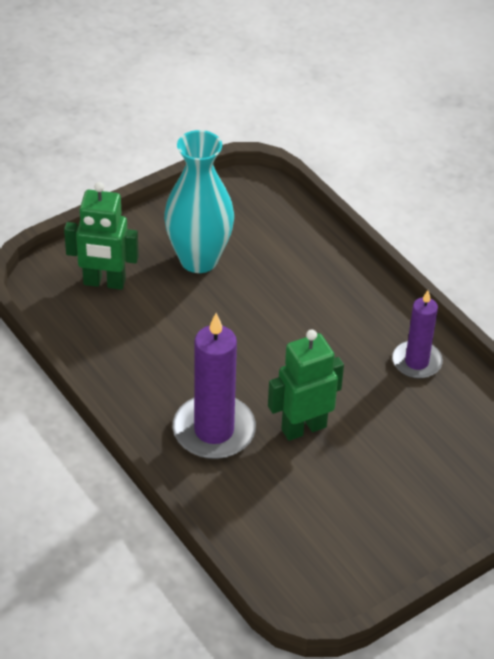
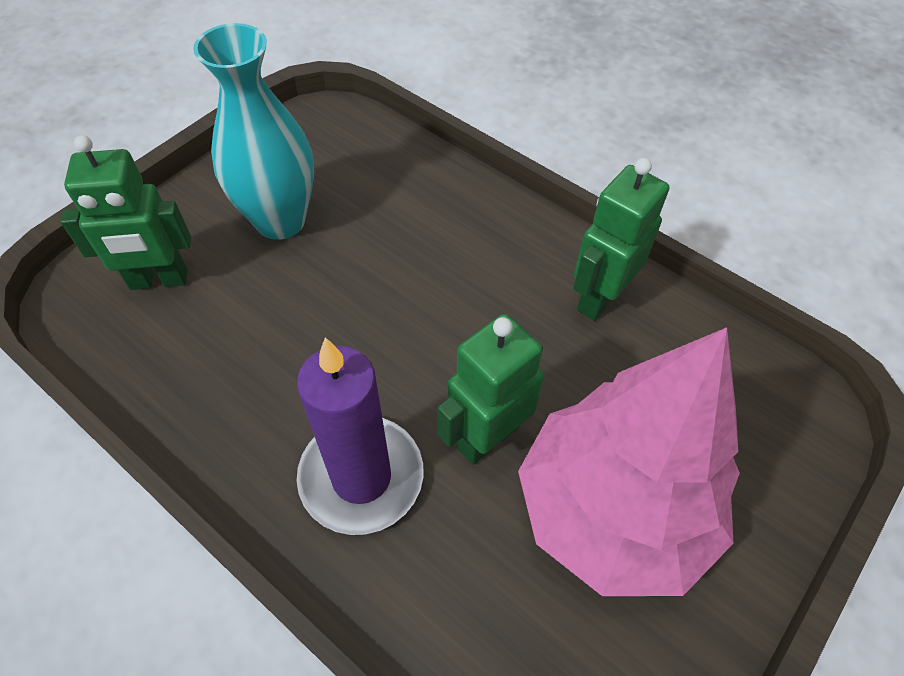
camera: 15 degrees left, 10 degrees up
purple candle [392,290,443,379] -> green robot [573,158,669,321]
none -> pink tree [518,327,740,596]

